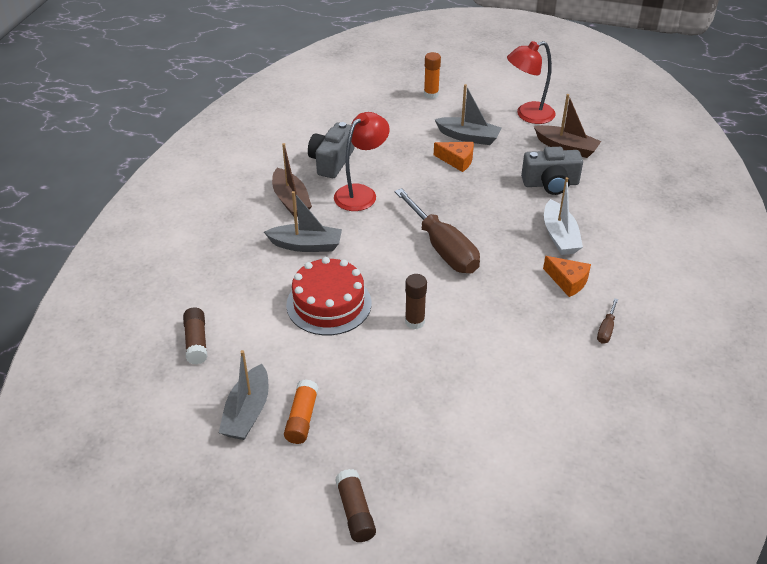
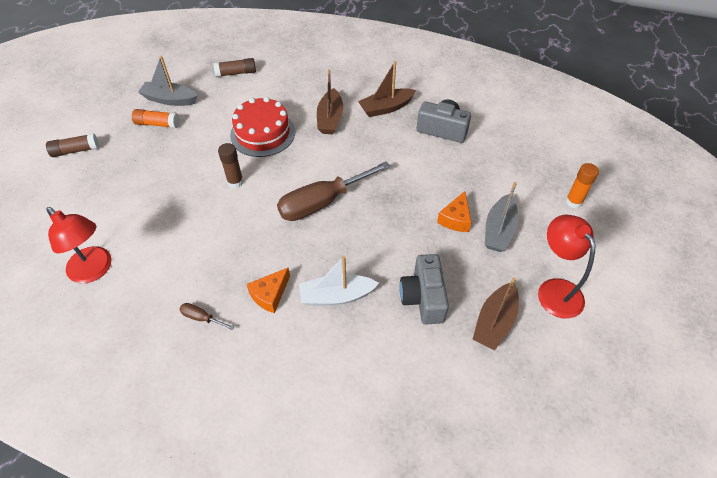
camera: 90 degrees right, 10 degrees up
grey boat [264,191,342,252] -> brown boat [317,69,343,134]
red lamp [334,112,390,211] -> red lamp moved to [46,207,111,283]

